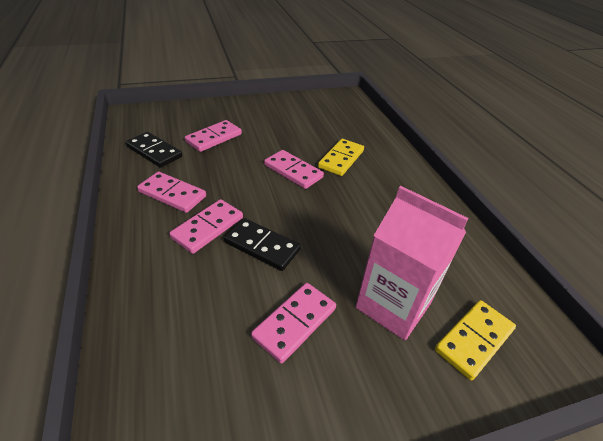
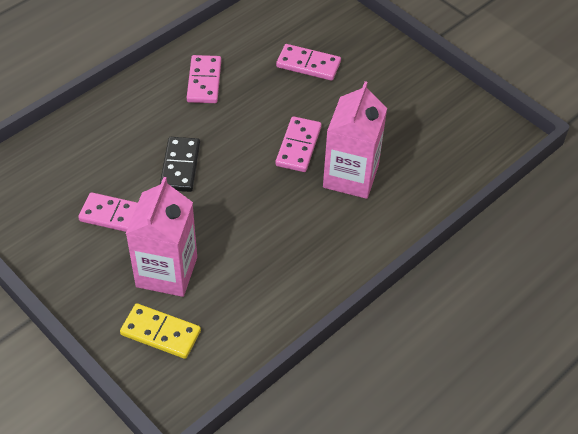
camera: 65 degrees right, 10 degrees up
black domino [126,132,182,168] -> none
pink domino [169,199,243,254] -> none
yellow domino [318,139,364,176] -> pink carton [323,81,387,199]

